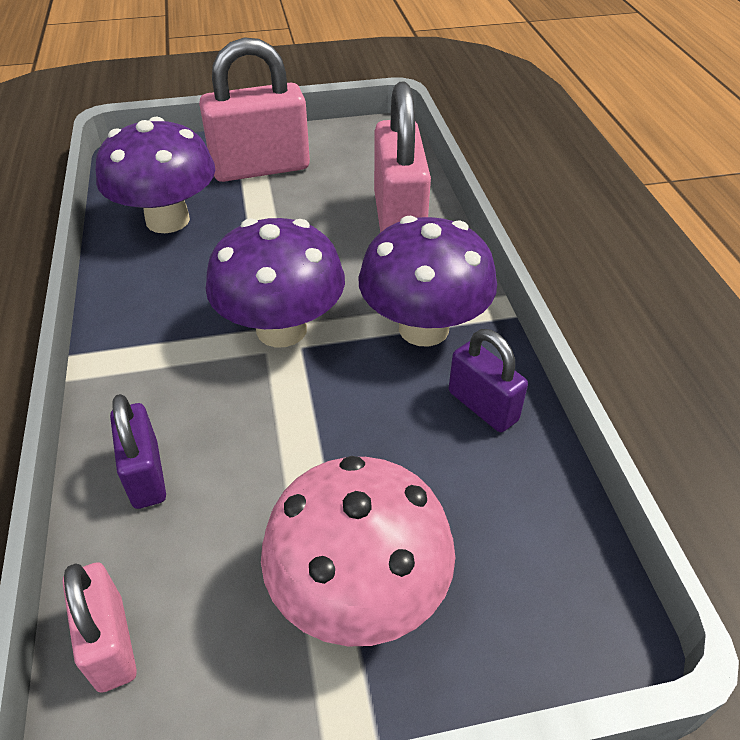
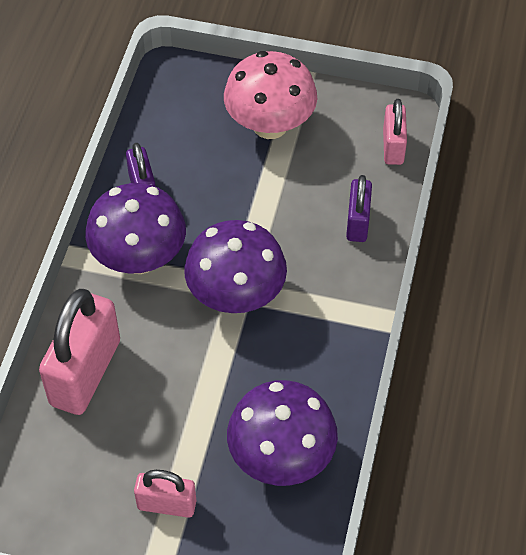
camera: 155 degrees left, 10 degrees up
pink padlock [199,37,310,182] -> pink padlock [134,470,196,518], size x0.55

